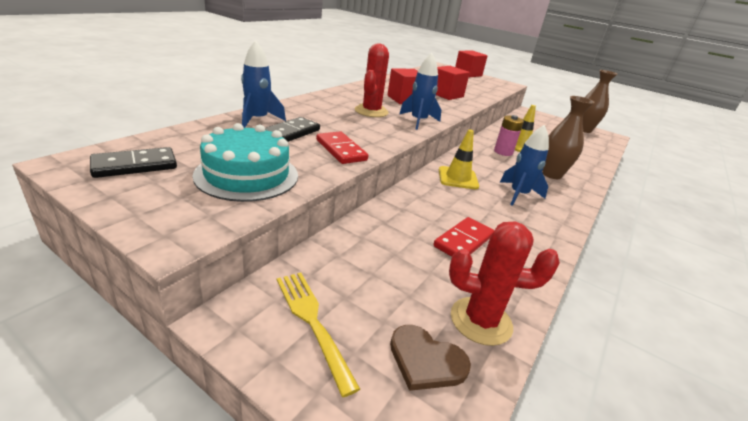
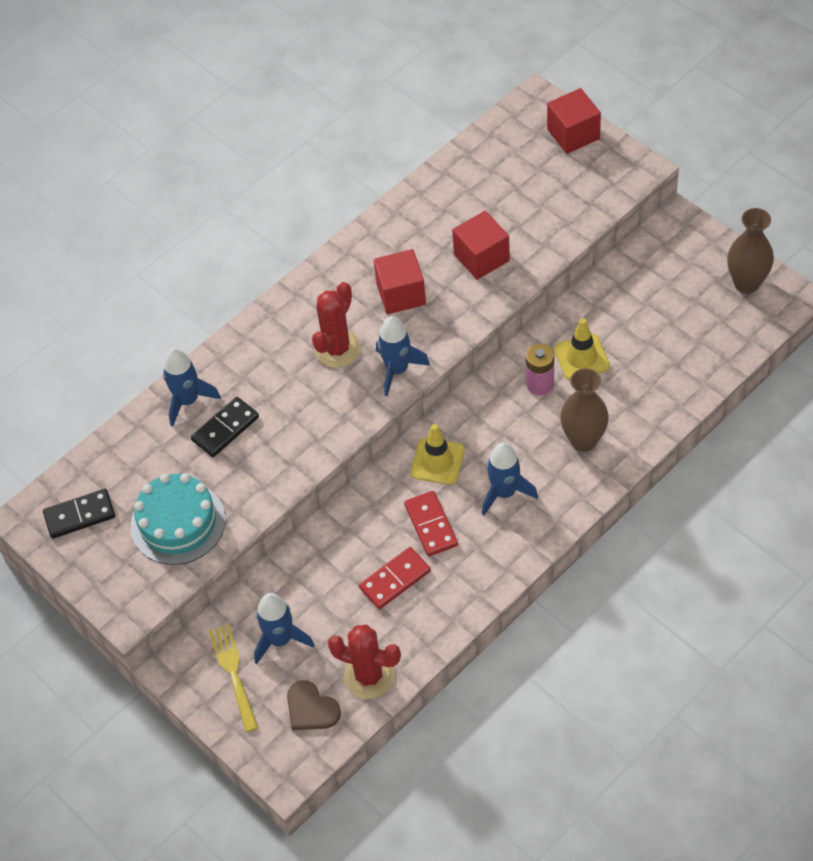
camera: 20 degrees right, 25 degrees up
red domino [316,131,368,164] -> red domino moved to [404,491,458,556]
none -> blue rocket [254,593,314,664]

